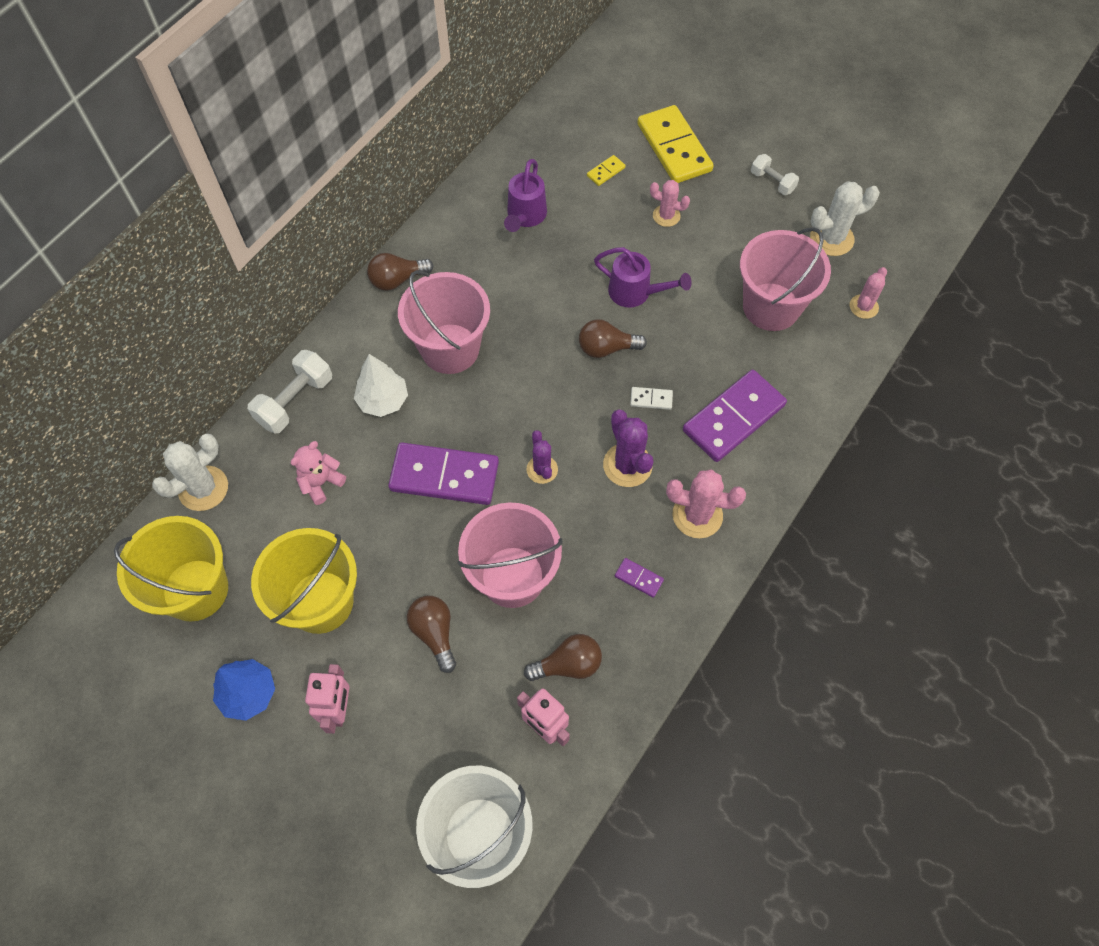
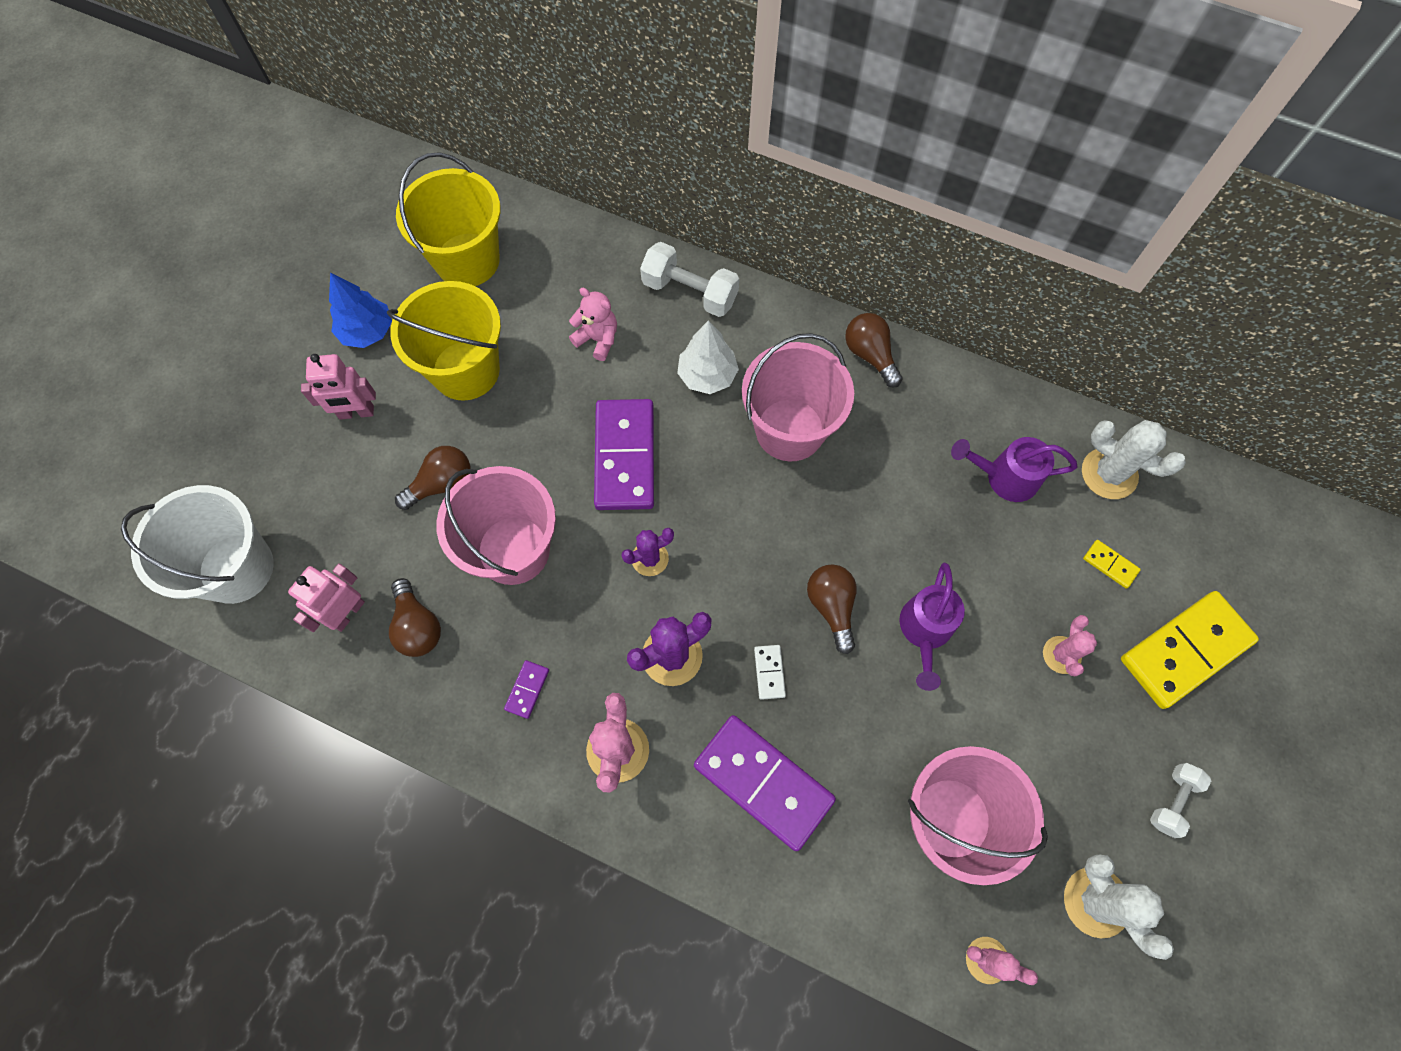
camera: 80 degrees right, 5 degrees up
white cactus [152,434,228,511] -> white cactus moved to [1082,420,1186,499]

